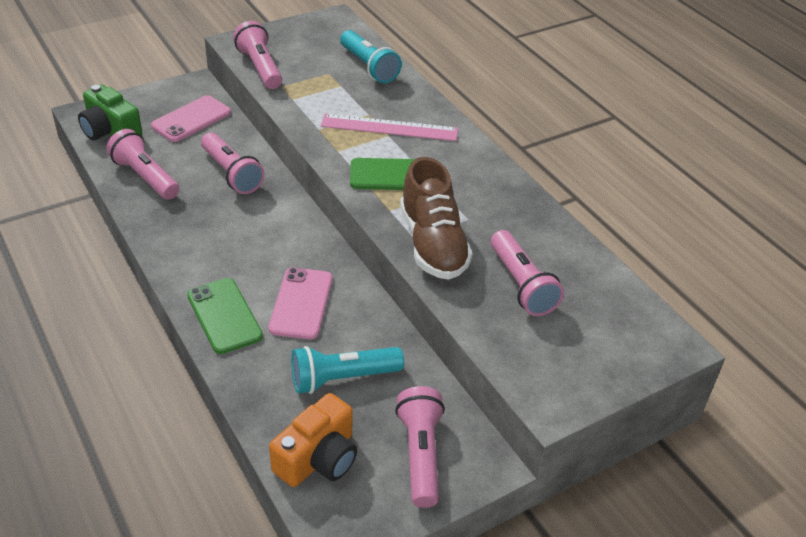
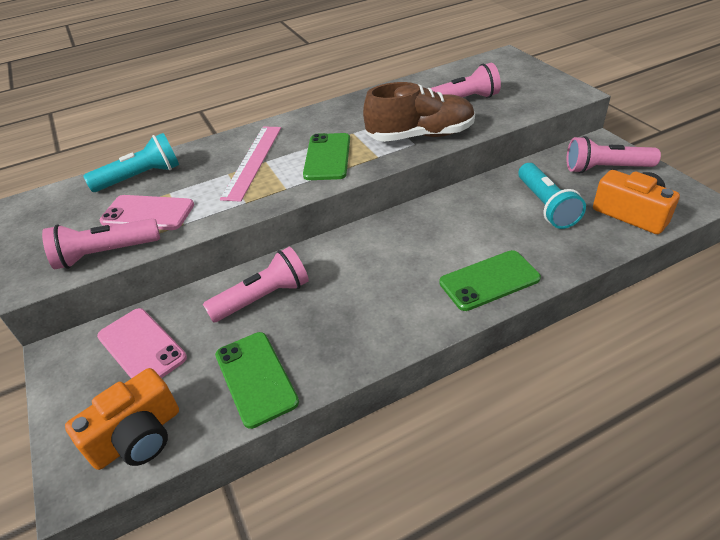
camera: 80 degrees left, 0 degrees up
green camera [78,85,142,141] -> orange camera [65,368,179,470]
pink flashlight [106,129,179,200] -> green phone [215,332,299,429]
pink phone [269,267,332,339] -> pink phone moved to [99,195,194,230]

